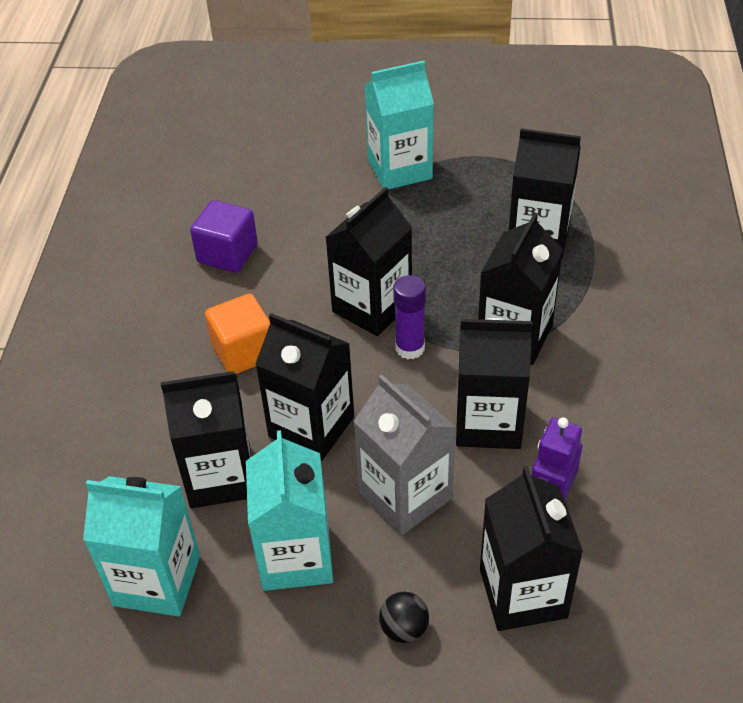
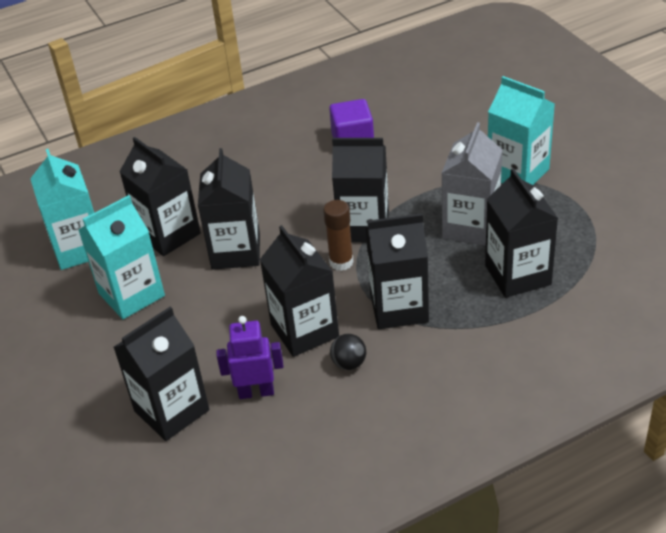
camera: 60 degrees right, 5 degrees down
orange cube [205,293,270,374] -> none
grey carton [354,375,456,535] -> grey carton moved to [442,122,502,246]
black ball [379,592,429,643] -> black ball moved to [330,334,366,370]
purple glue stick [393,275,426,359] -> brown glue stick [323,200,354,271]

